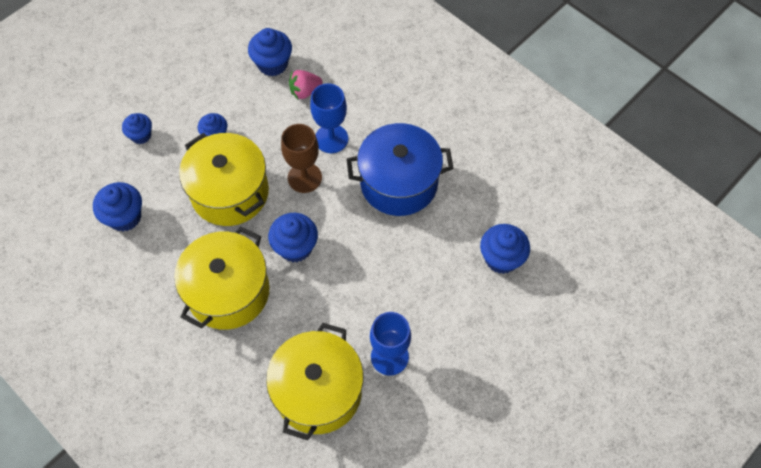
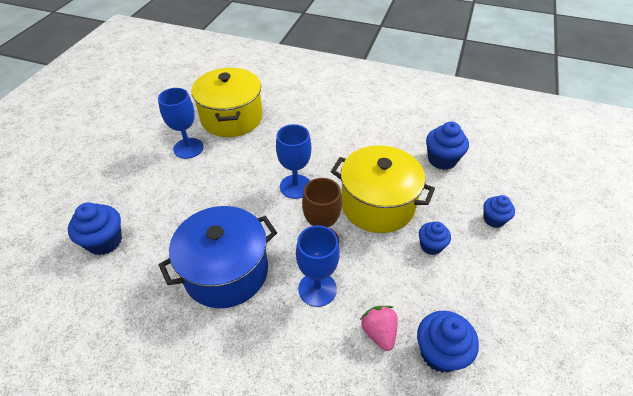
camera: 155 degrees right, 15 degrees down
yellow pot [174,227,270,330] -> none
blue cupcake [268,213,318,262] -> blue goblet [276,124,311,199]
pink strawberry [289,70,322,99] -> pink strawberry turned 60 degrees counterclockwise [360,306,398,351]

